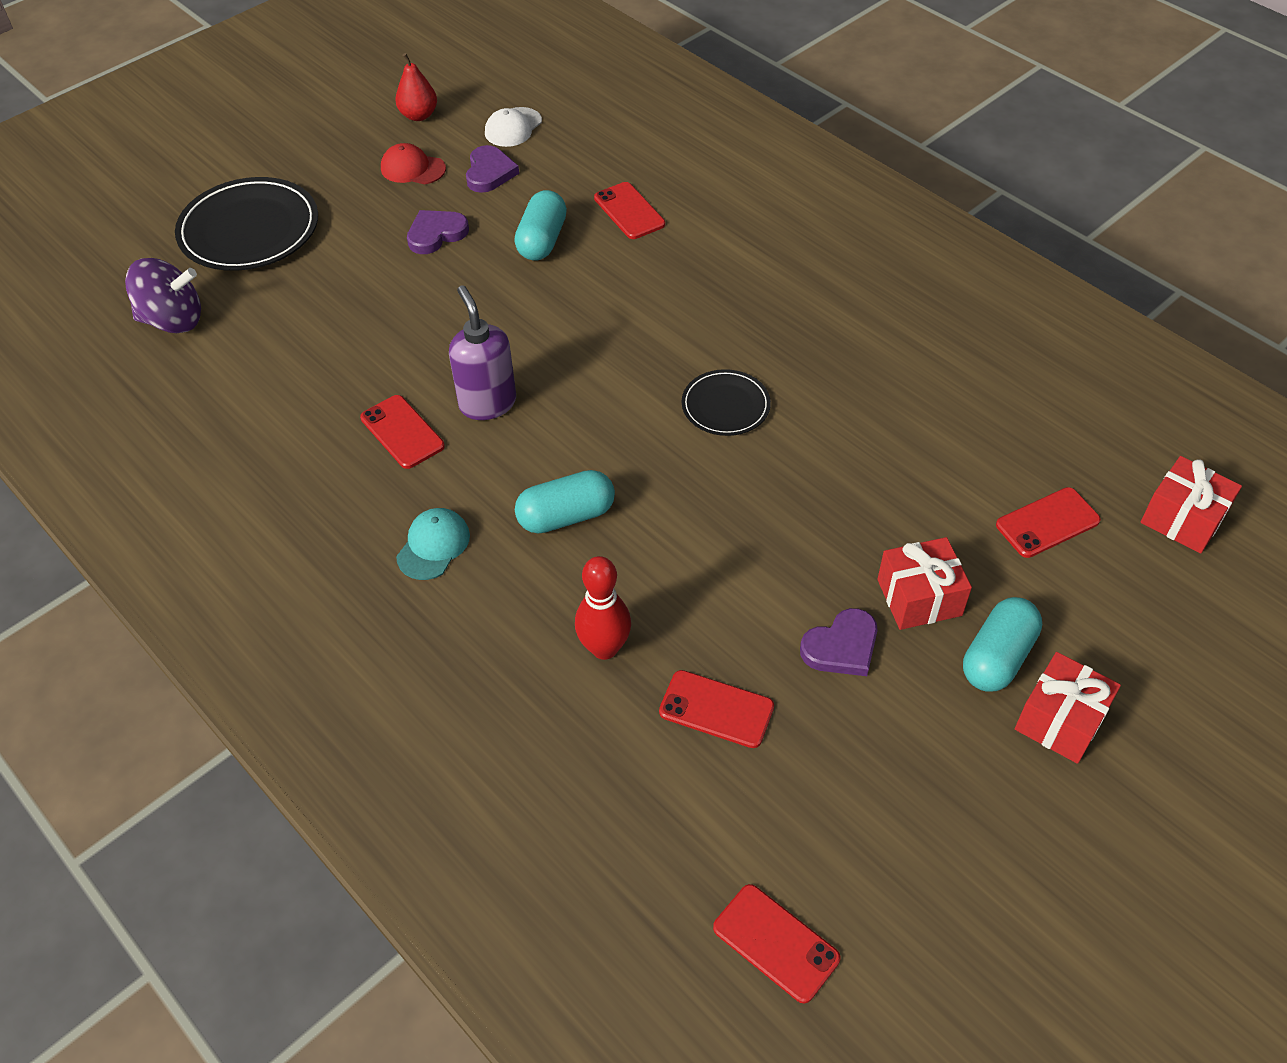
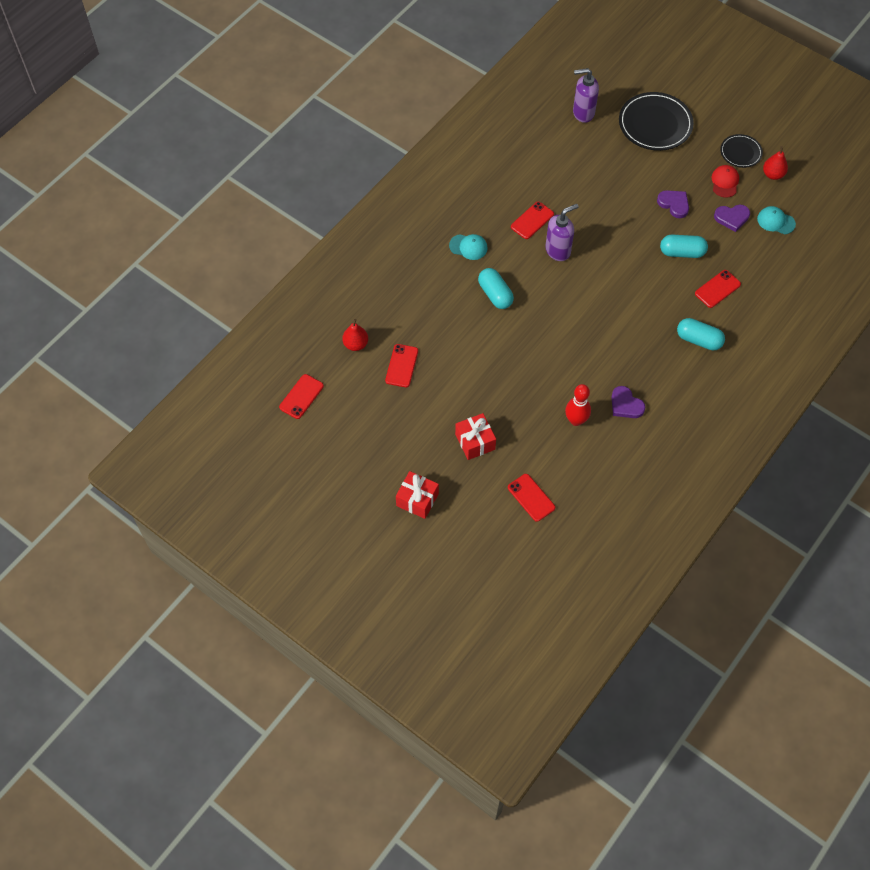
camera: 80 degrees right, 10 degrees up
purple spinning top [125,258,201,333] -> purple soap dispenser [573,68,599,123]
white cap [485,107,542,147] -> turquoise cap [757,206,796,234]
red bowling pin [575,556,631,660] -> red bowling pin moved to [565,384,591,426]
black plate [682,369,771,436] -> black plate moved to [720,134,763,168]
purple heart [800,608,878,676] -> purple heart moved to [612,386,646,418]
turquoise capsule [963,597,1042,692] -> turquoise capsule moved to [677,318,725,351]
red gift [1141,456,1242,554] -> none
none -> red pear [342,319,368,351]

